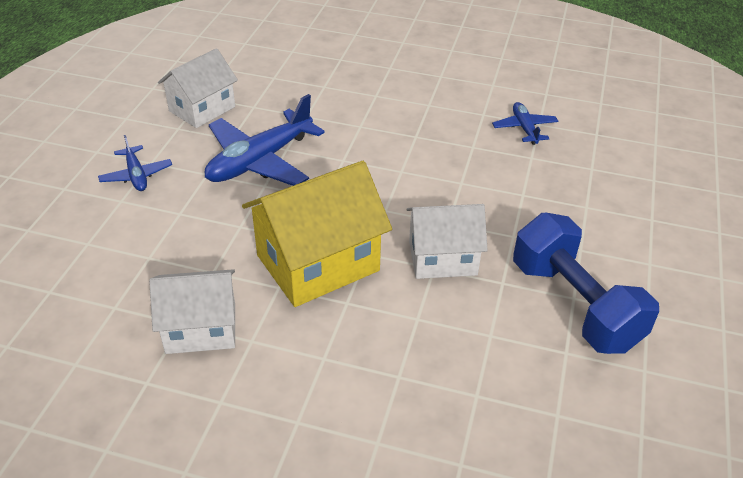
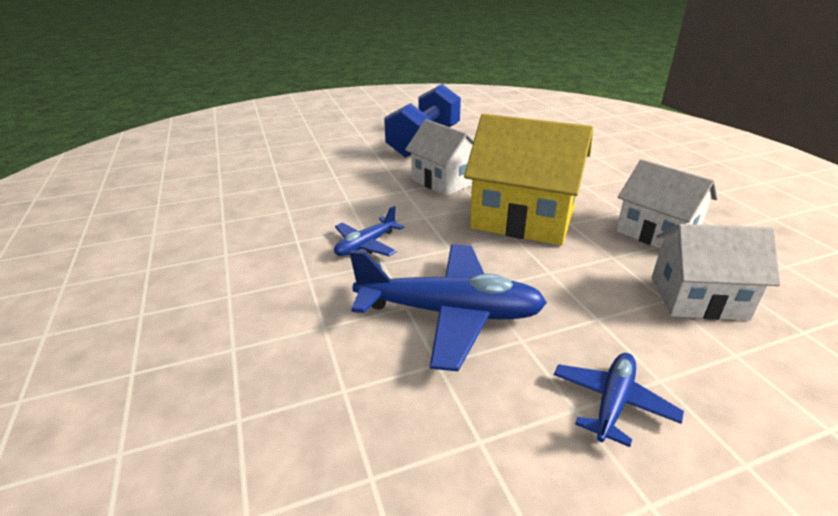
camera: 125 degrees left, 10 degrees down
white house [158,48,238,128] -> white house moved to [651,224,780,320]
blue plane [492,102,558,145] -> blue plane moved to [334,206,404,256]

